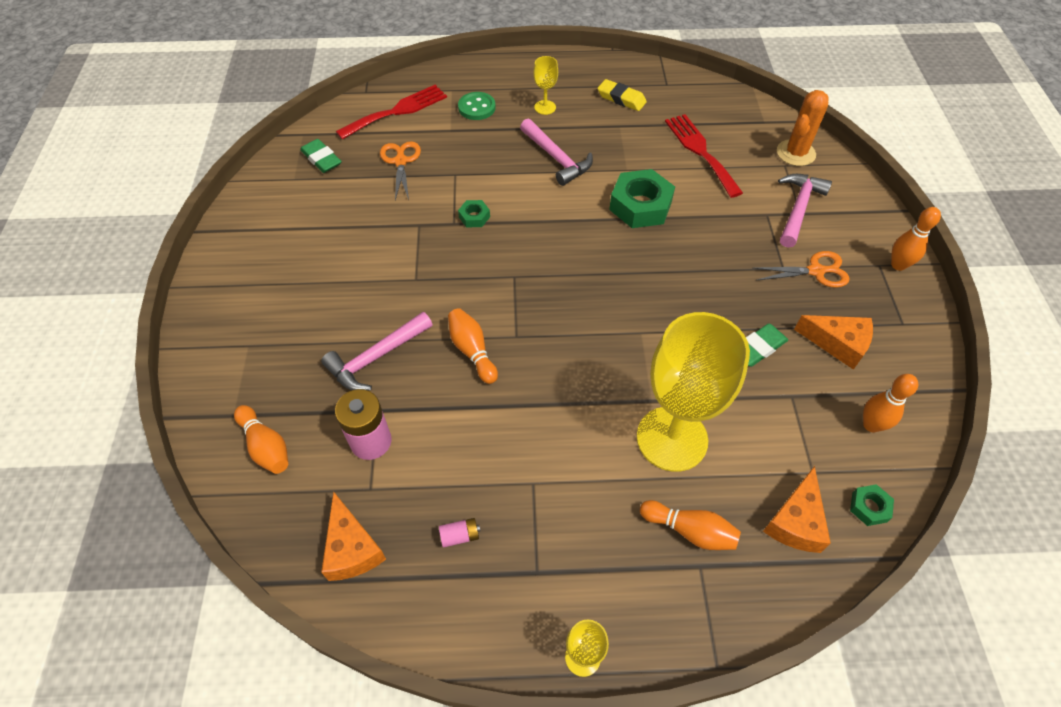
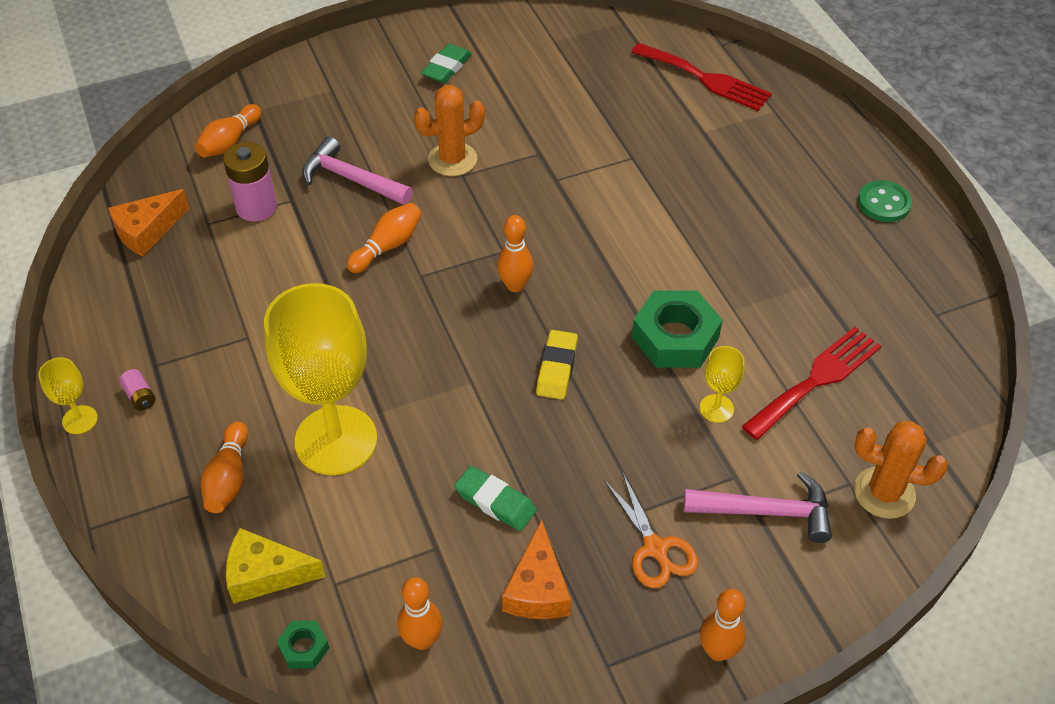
camera: 70 degrees right, 5 degrees down
green eraser [300,139,342,173] -> green eraser moved to [421,44,471,83]
orange scissors [380,141,421,200] -> none
pink battery [439,518,480,548] -> pink battery moved to [119,369,155,411]
green button [458,92,496,120] -> green button moved to [858,180,912,222]
green nut [458,200,490,227] -> none
pink hammer [520,118,593,186] -> none
yellow goblet [533,56,558,115] -> yellow goblet moved to [700,346,745,423]
yellow eraser [597,79,647,111] -> yellow eraser moved to [536,330,578,400]
orange cheese [763,466,831,553] -> yellow cheese [226,528,326,604]
none -> orange cactus [414,85,485,176]
none -> orange bowling pin [497,215,533,292]

